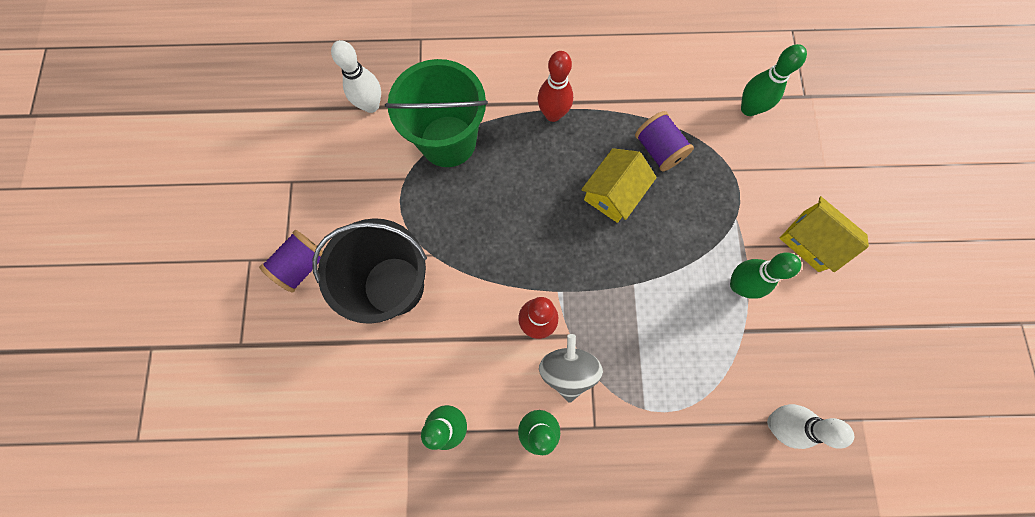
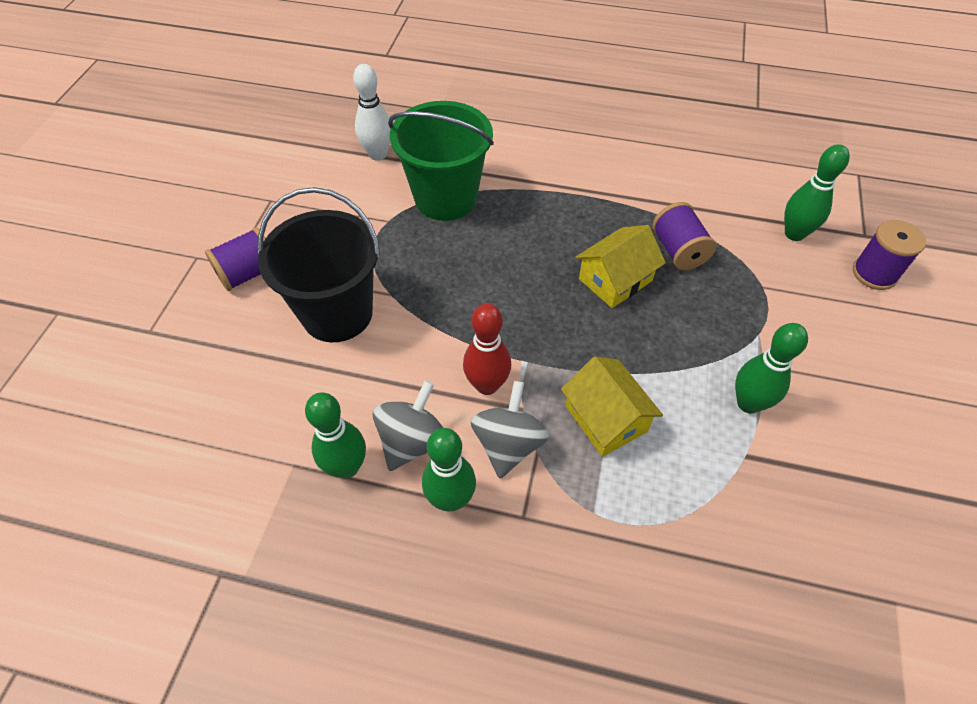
camera: 15 degrees right, 20 degrees down
red bowling pin [538,51,573,122] -> none
white bowling pin [767,404,854,449] -> none
yellow house [780,196,869,272] -> yellow house moved to [561,356,663,457]
none -> grey spinning top [373,380,443,471]
none -> purple spool [853,220,926,290]

